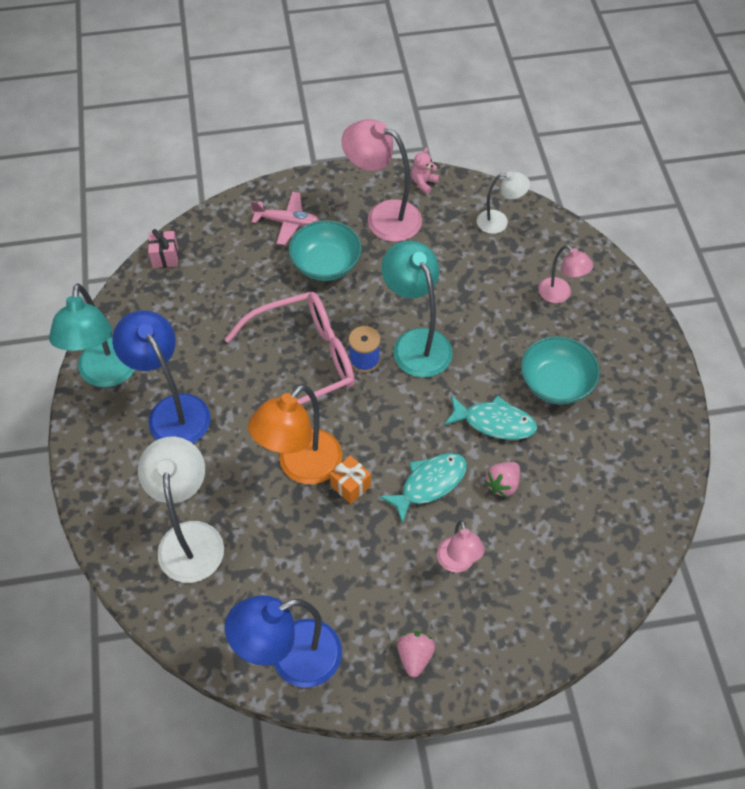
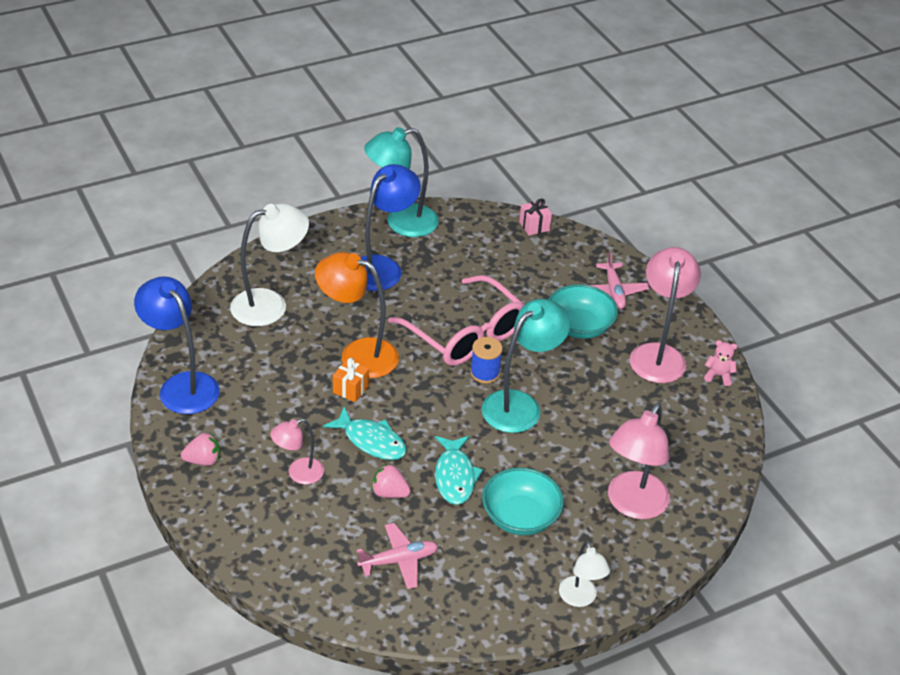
camera: 70 degrees right, 15 degrees down
white lamp [477,171,530,234] -> white lamp moved to [559,541,610,607]
pink lamp [538,245,594,303] -> pink lamp [608,403,670,519], size x1.75
none -> pink plane [357,523,438,589]

